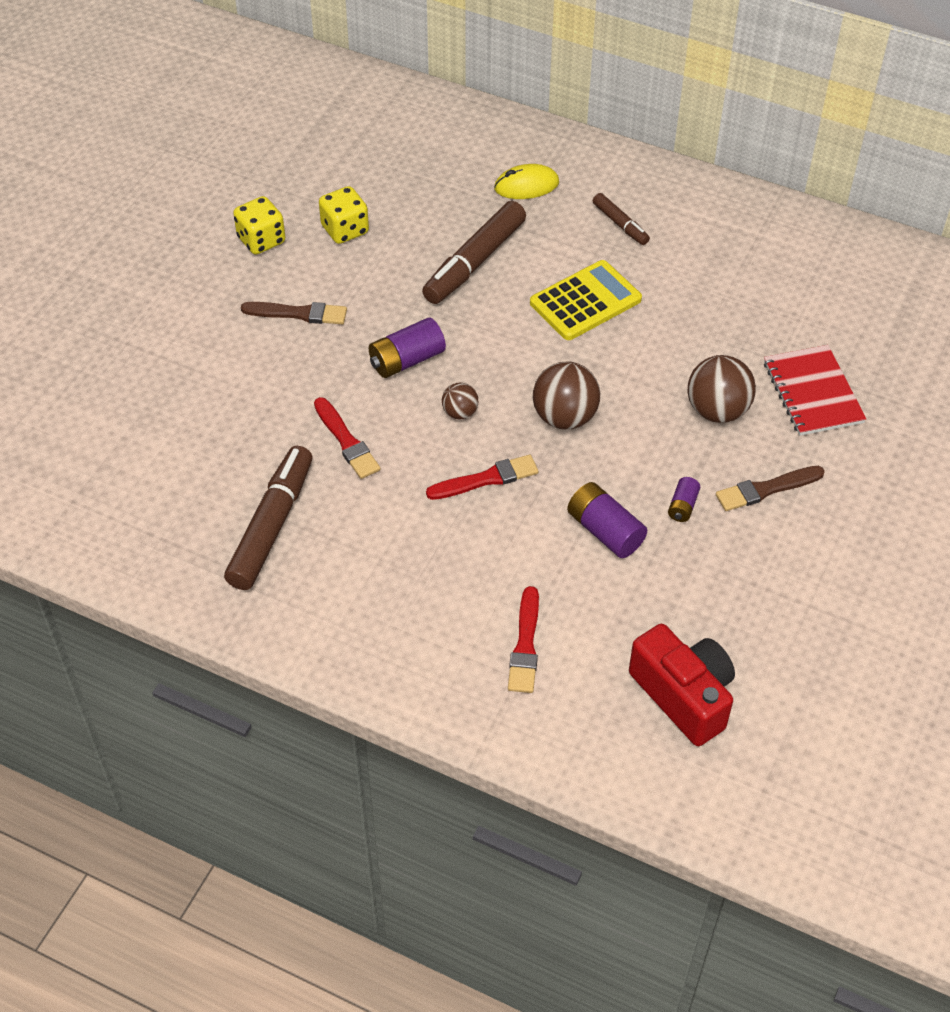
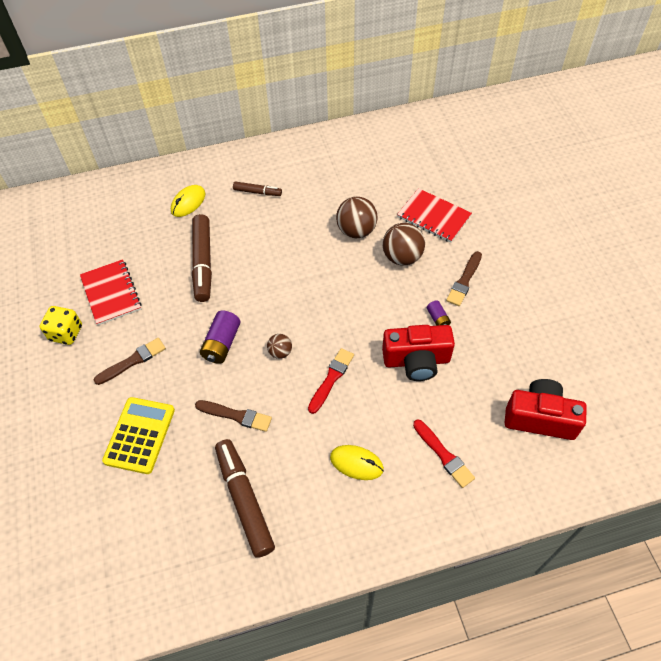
camera: 40 degrees left, 5 degrees up
red brush [314,397,380,479] -> brown brush [195,400,272,432]
yellow dice [319,186,369,244] -> red notebook [80,259,142,325]
yellow calculator [530,260,642,340] -> yellow calculator moved to [102,397,175,474]
brown ball [533,361,600,429] -> brown ball moved to [336,197,378,238]
purple battery [567,482,647,558] -> red camera [382,325,455,381]
none -> yellow mouse [330,445,384,480]

